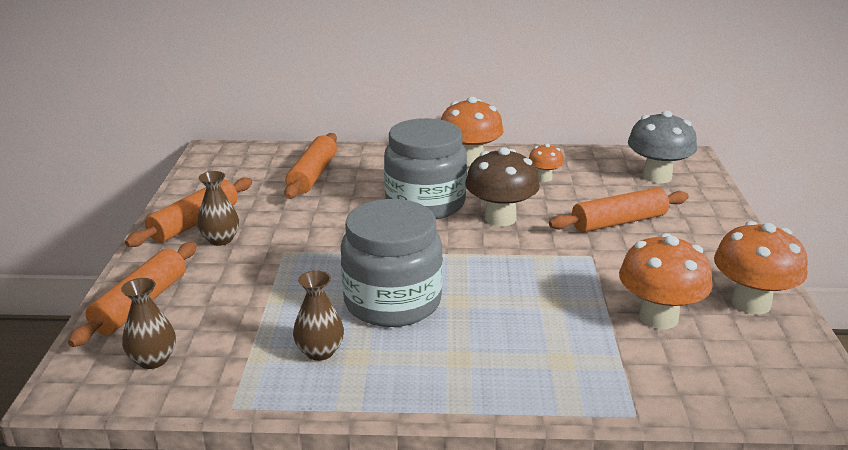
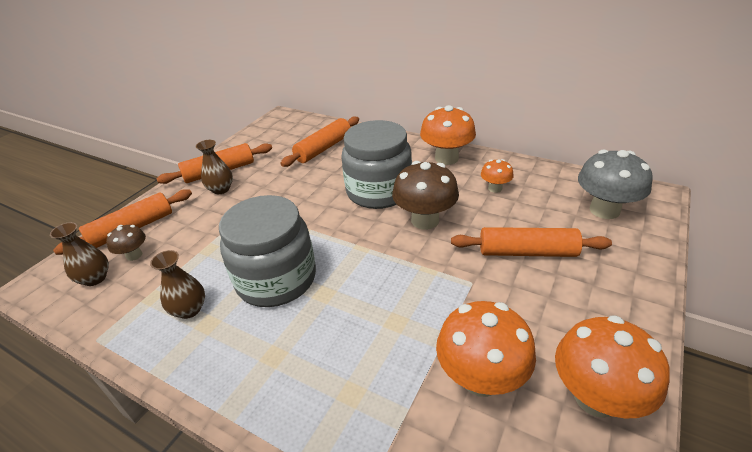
camera: 30 degrees right, 10 degrees up
none -> brown mushroom [106,225,146,261]

